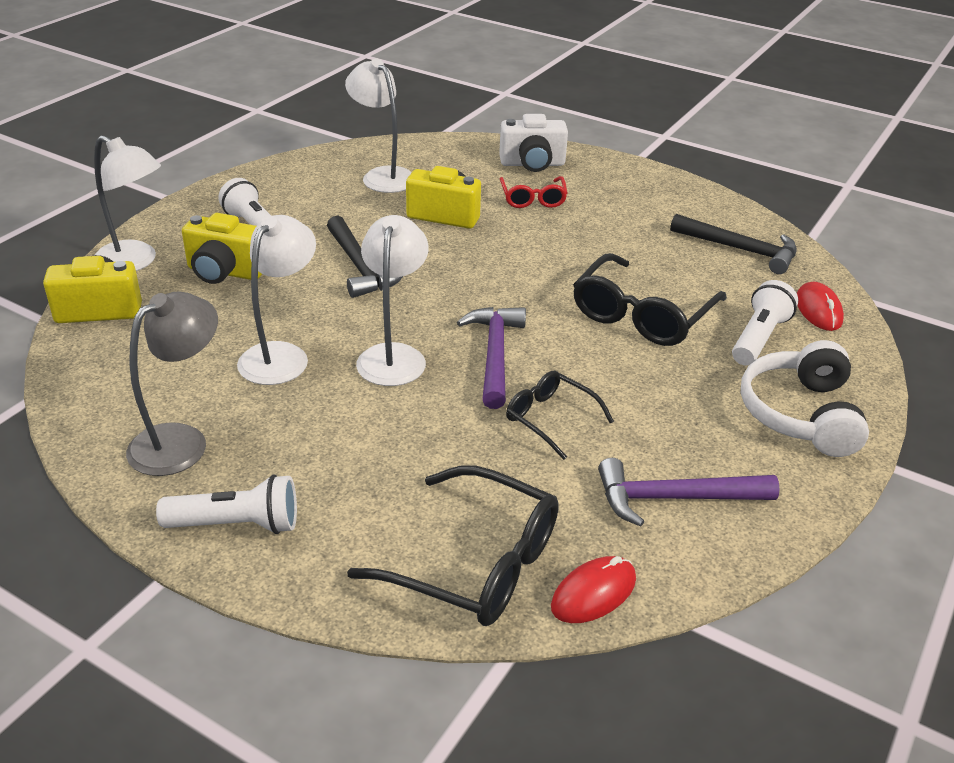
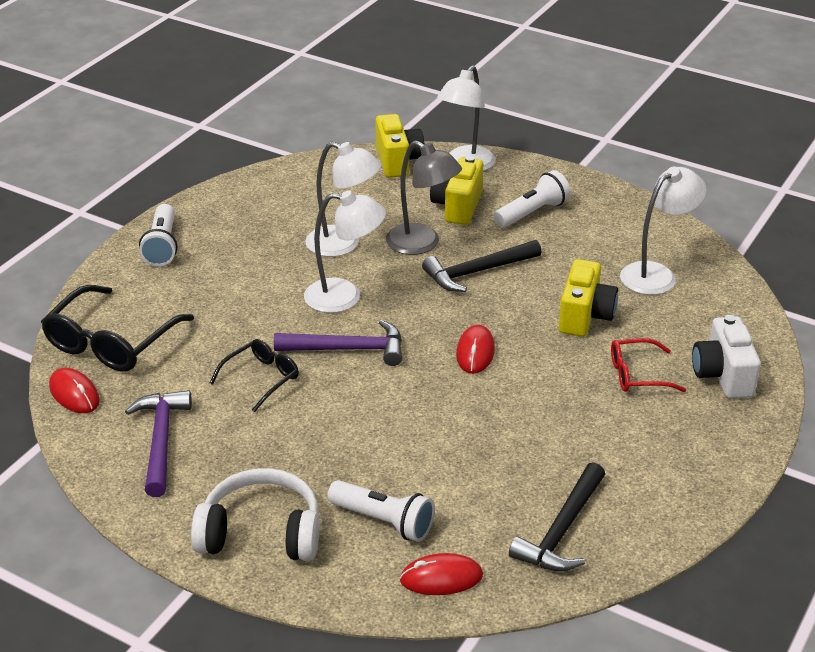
camera: 90 degrees right, 0 degrees up
grey lamp [126,291,218,476] -> grey lamp moved to [386,140,462,255]
black glasses [573,253,727,346] -> none
none -> red mouse [456,325,495,374]

